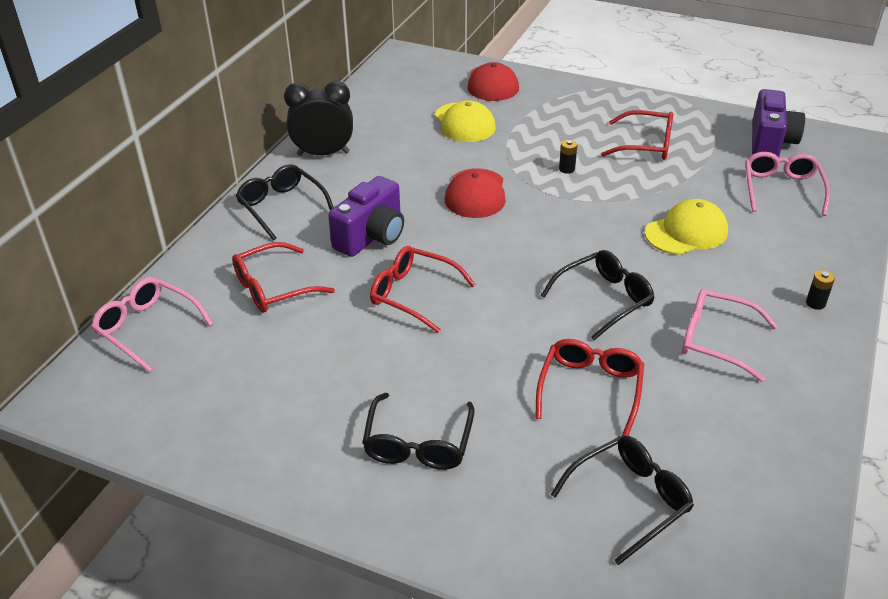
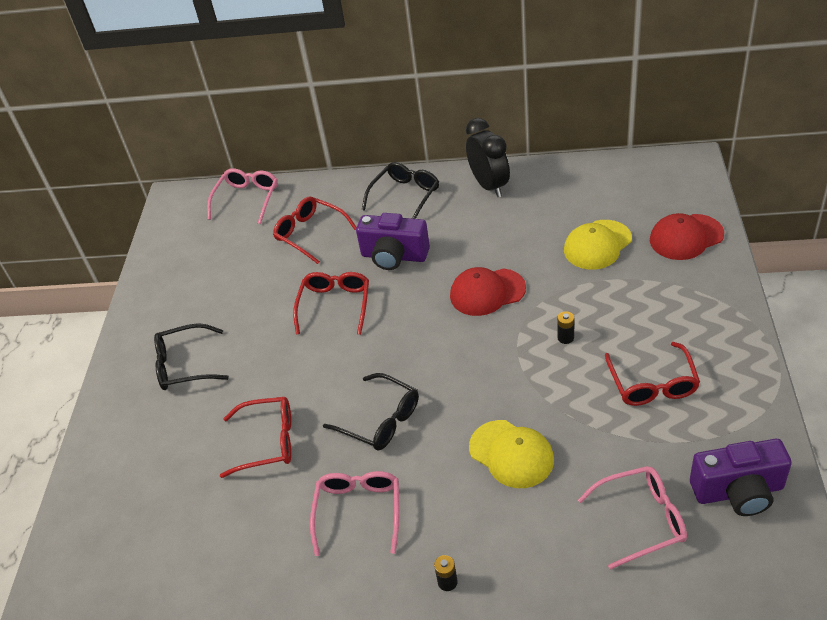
camera: 75 degrees right, 5 degrees up
black glasses [551,436,694,565] -> none

